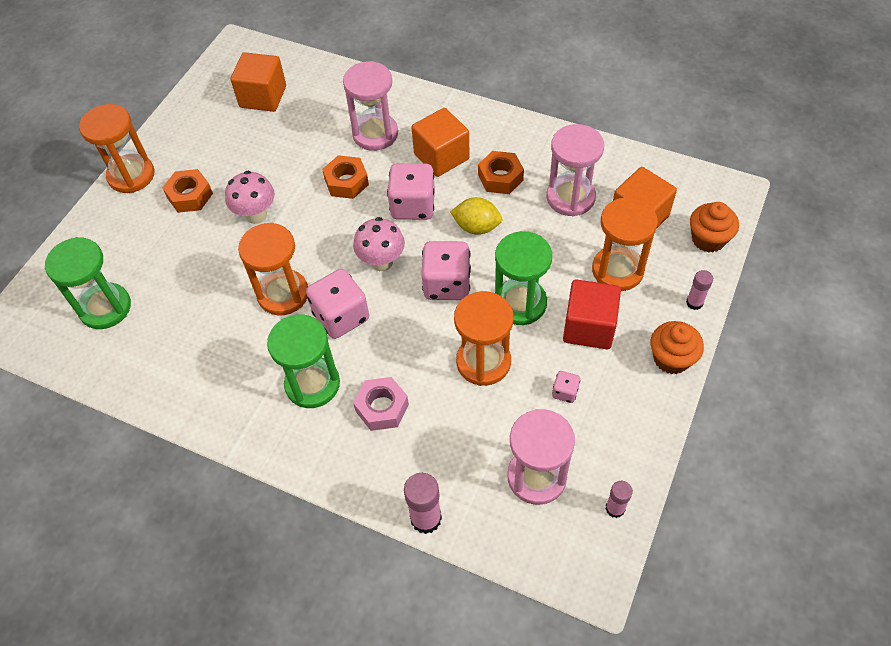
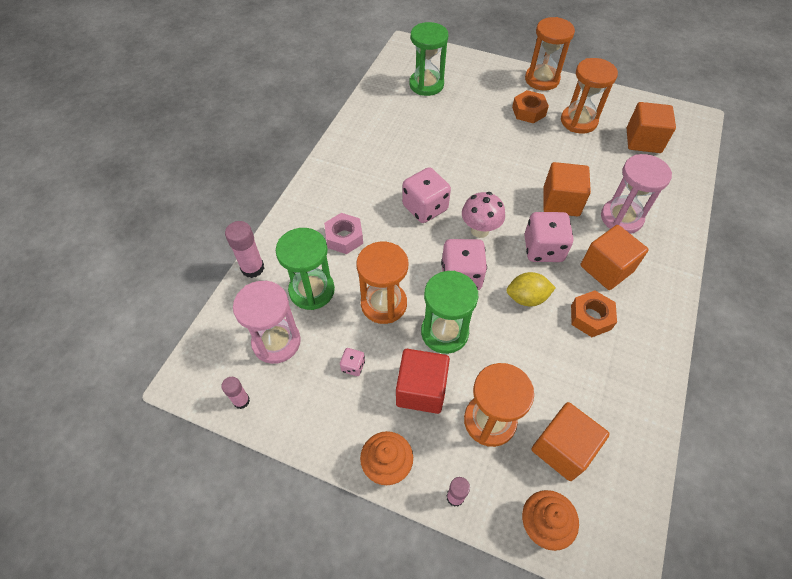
camera: 85 degrees right, 0 degrees up
pink mushroom [225,171,275,224] -> none
orange hourglass [238,223,308,315] -> orange hourglass moved to [561,58,618,134]
green hourglass [267,314,340,408] -> green hourglass moved to [276,228,335,310]
orange nut [322,155,369,199] -> orange cube [544,162,591,217]
yellow lemon [450,197,502,235] -> yellow lemon turned 75 degrees clockwise [506,272,556,306]
pink hourglass [547,124,604,217] -> none

